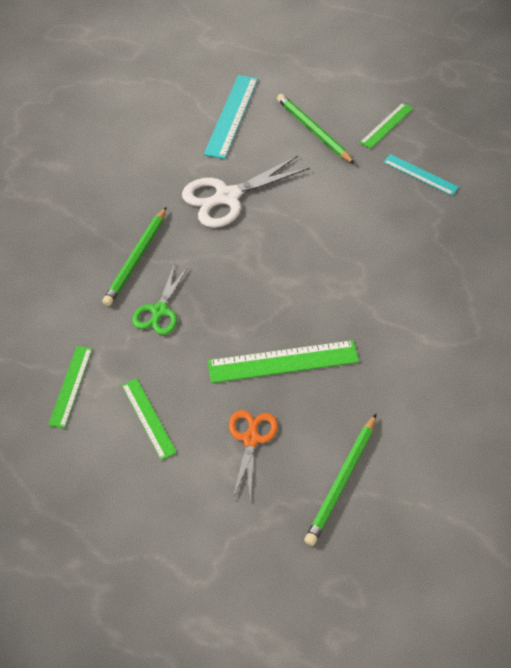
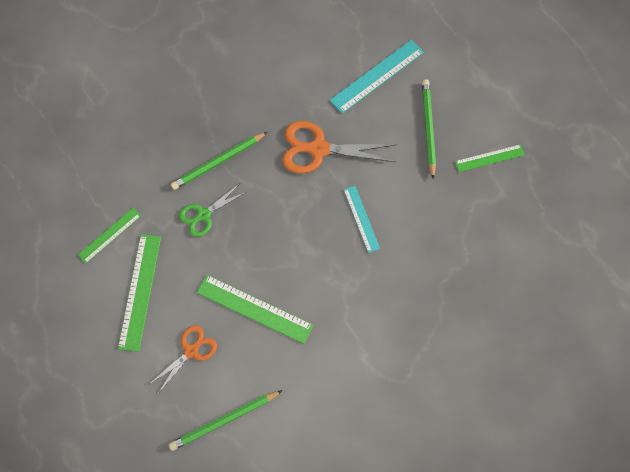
camera: 35 degrees right, 15 degrees up
green ruler [122,378,177,460] -> green ruler [118,234,161,352], size x1.62
white scissors [182,155,310,228] -> orange scissors [282,121,397,174]
turquoise ruler [383,154,459,196] -> turquoise ruler moved to [344,186,380,253]

